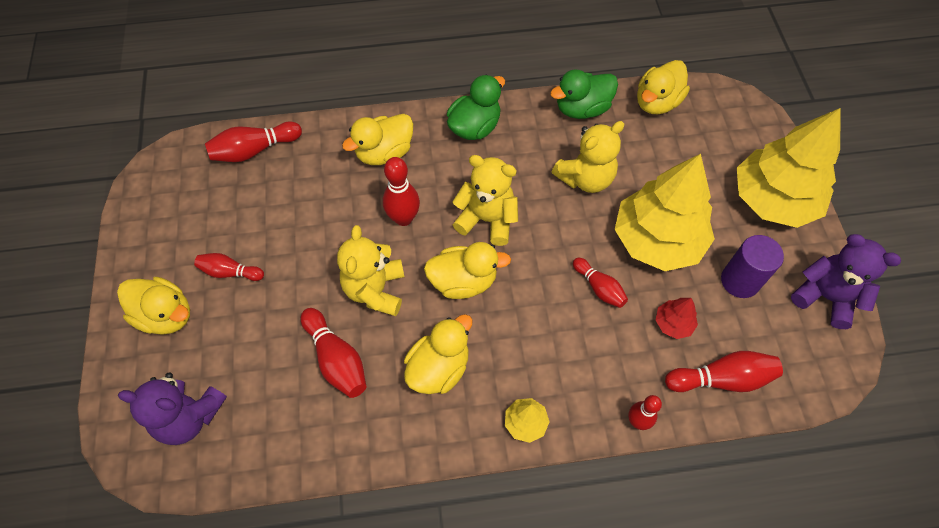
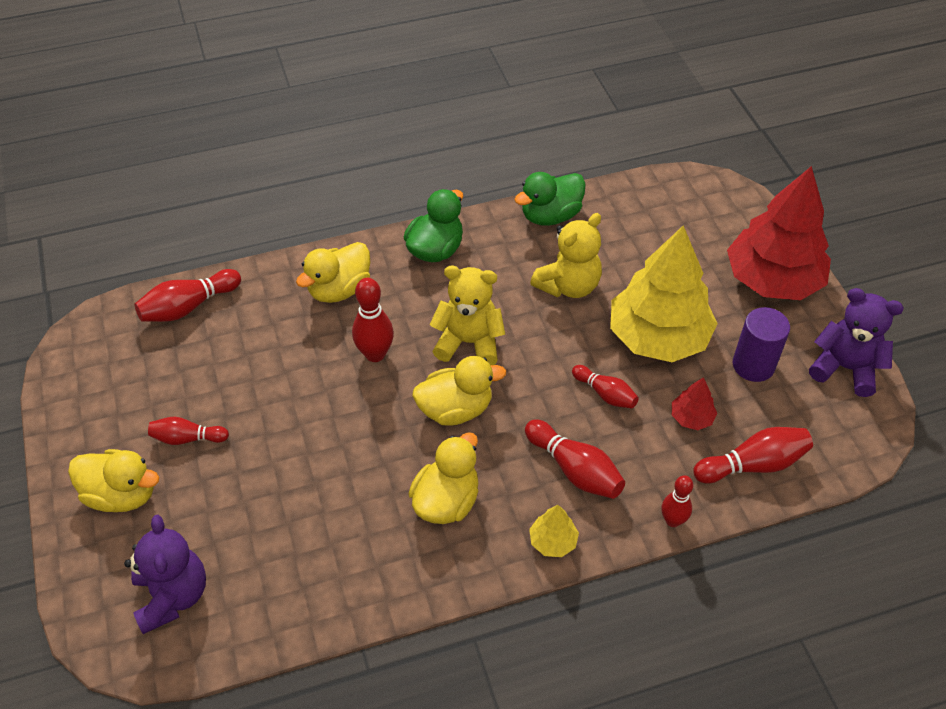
camera: 10 degrees left, 10 degrees down
purple teddy bear [118,372,227,445] -> purple teddy bear turned 105 degrees counterclockwise [124,515,206,634]
red bowling pin [301,308,366,398] -> red bowling pin moved to [525,419,625,499]
yellow teddy bear [337,225,404,316] -> none
yellow duck [637,60,690,114] -> none
yellow tree [737,108,841,228] -> red tree [727,166,831,300]

